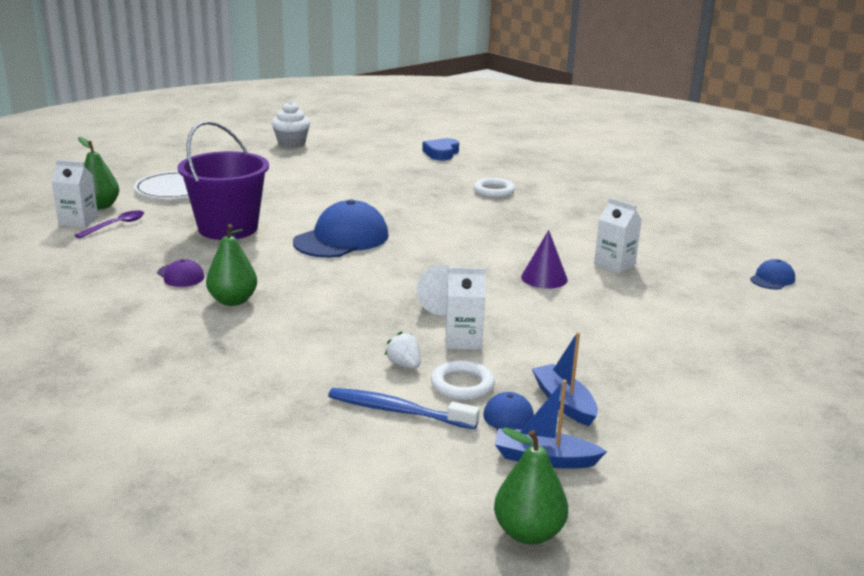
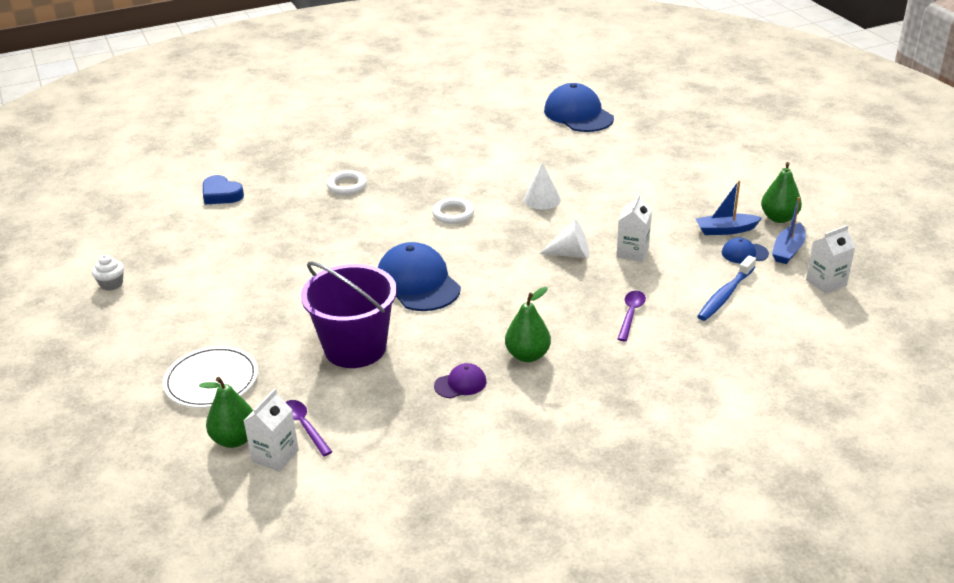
camera: 70 degrees left, 10 degrees up
white cupcake [272,101,310,148] -> white cupcake [92,255,124,291], size x0.66
white strawberry [385,331,421,369] -> none
white ring [431,360,495,400] -> white ring moved to [432,198,474,224]
green pear [494,427,568,544] -> green pear moved to [761,162,802,223]
purple cone [521,230,568,289] -> white cone [523,162,561,209]
white carton [594,198,642,274] -> white carton moved to [806,225,855,294]
blue cap [750,259,795,289] -> blue cap [544,83,614,132], size x2.10
none -> purple spoon [618,291,646,341]

